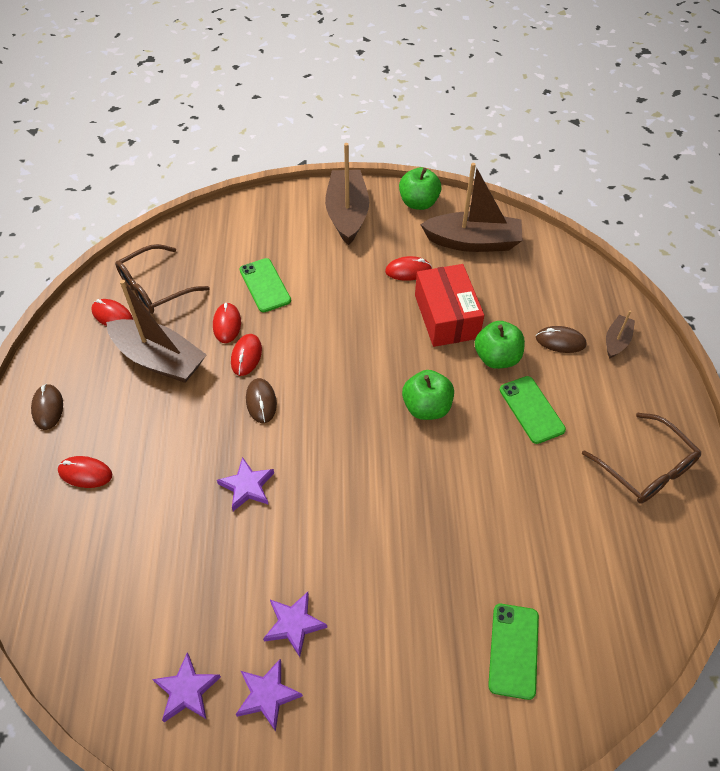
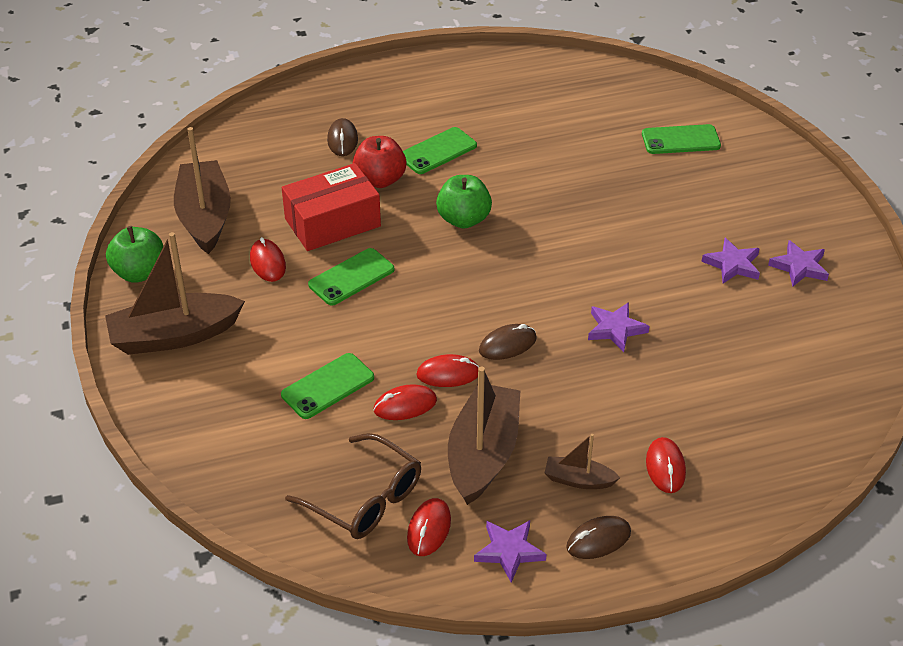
camera: 105 degrees left, 10 degrees down
purple star [152,653,221,722] -> purple star moved to [474,520,547,583]
green apple [475,321,525,369] -> red apple [353,136,407,188]
brown glasses [582,413,701,504] -> none
brown boat [606,310,635,359] -> brown boat moved to [544,434,620,489]
none -> green phone [308,248,394,306]

